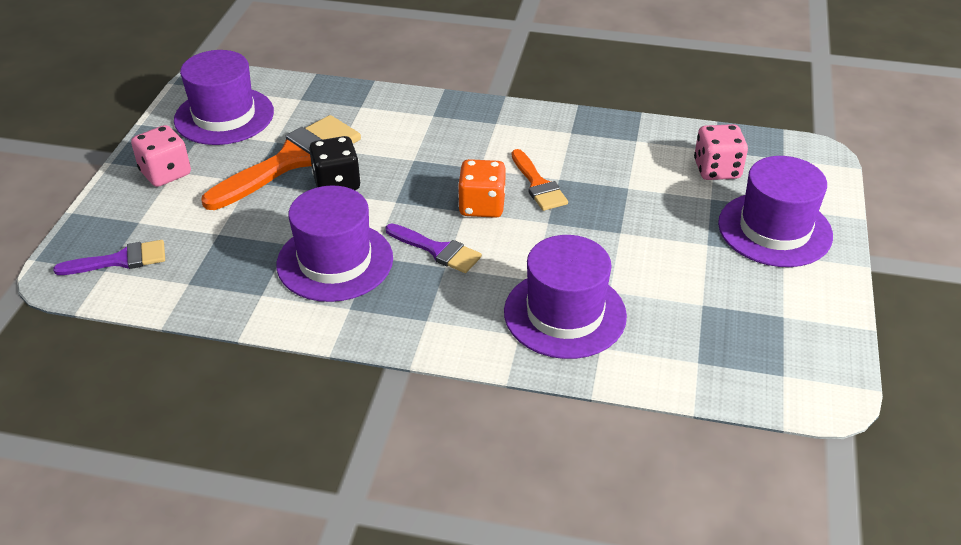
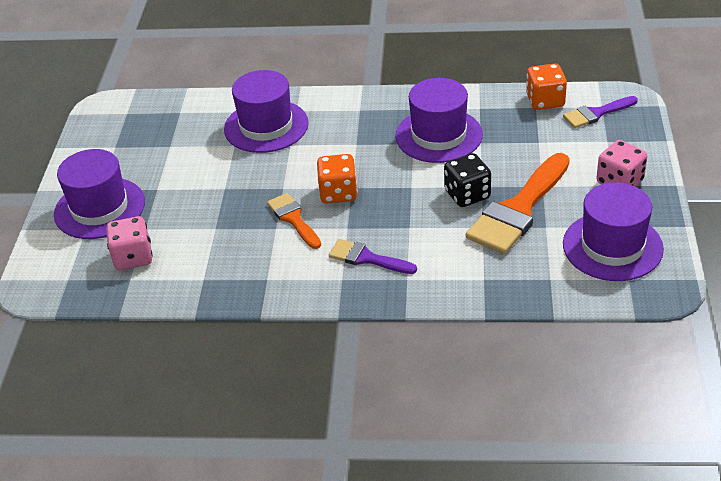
camera: 175 degrees right, 0 degrees up
purple brush [386,224,482,273] -> purple brush moved to [329,239,417,274]
none -> orange dice [526,64,567,110]

